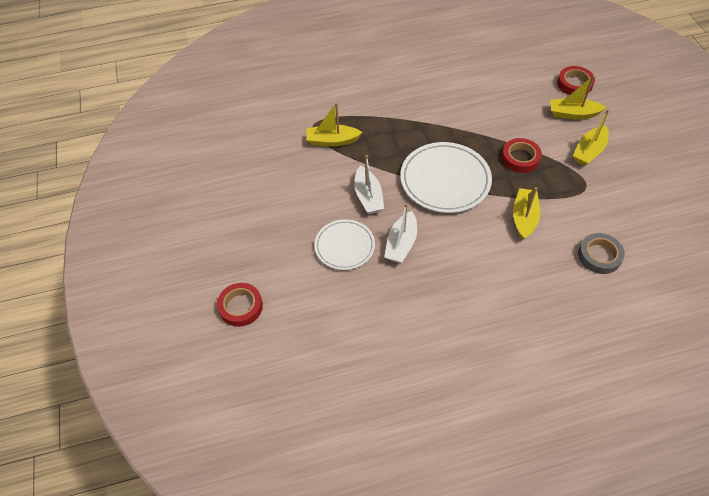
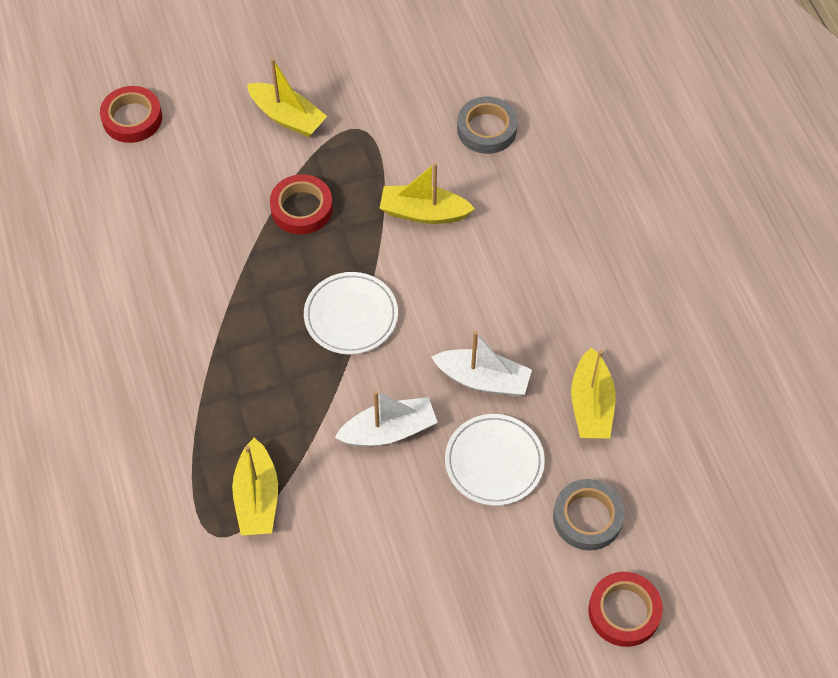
camera: 95 degrees left, 5 degrees up
white plate [400,142,492,213] -> white plate [304,272,398,355], size x0.62
yellow boat [550,75,607,119] -> yellow boat moved to [571,347,615,439]
none -> grey tape [553,479,625,551]

